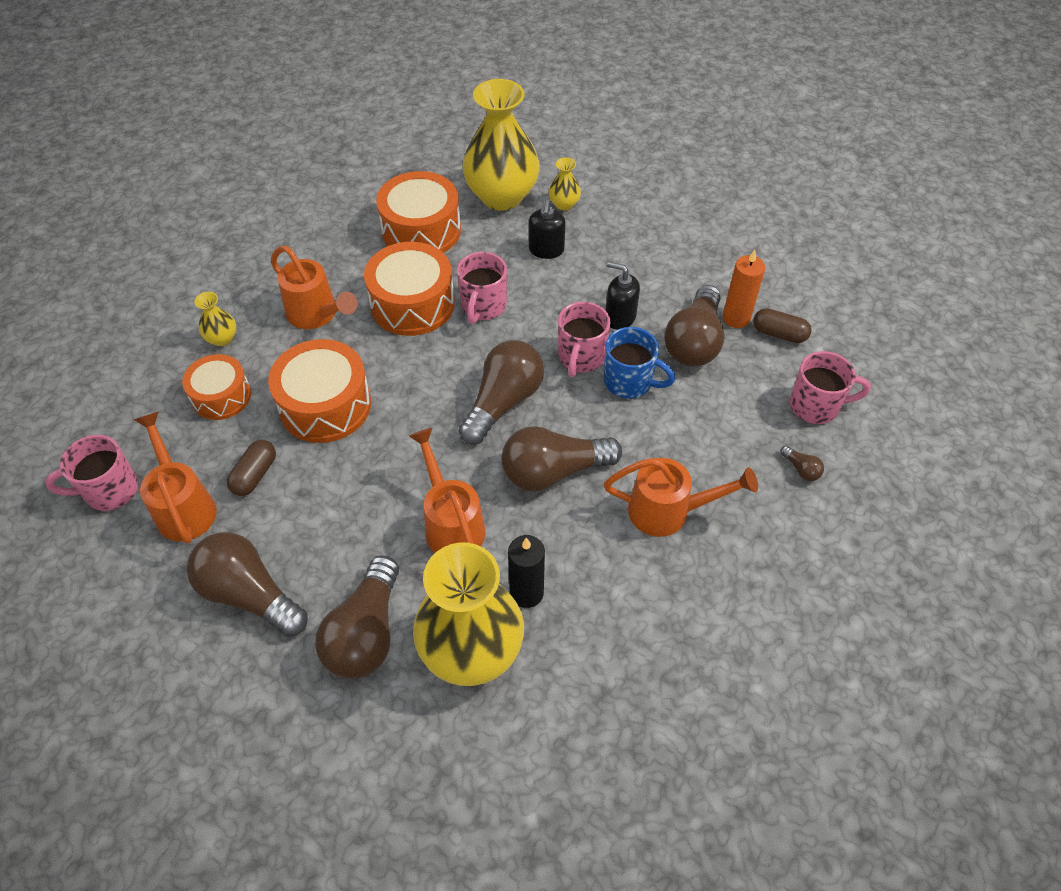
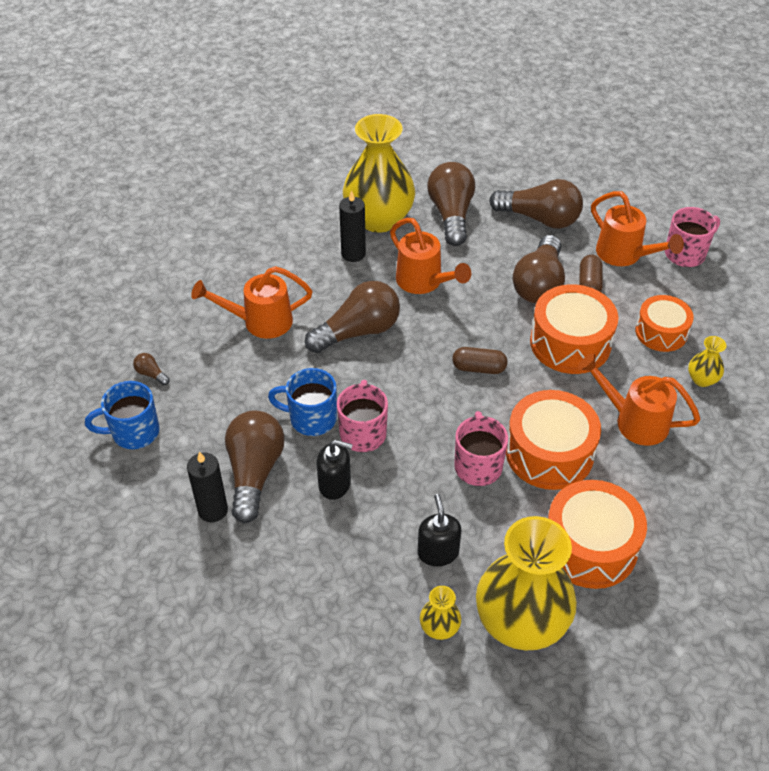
camera: 165 degrees right, 5 degrees down
brown light bulb [459,340,544,444] -> brown light bulb moved to [513,235,565,303]
orange candle [723,250,765,328] -> black candle [187,451,228,522]
brown capsule [753,308,811,343] -> brown capsule moved to [452,347,508,374]
pink mug [790,351,871,424] -> blue mug [85,381,159,449]

